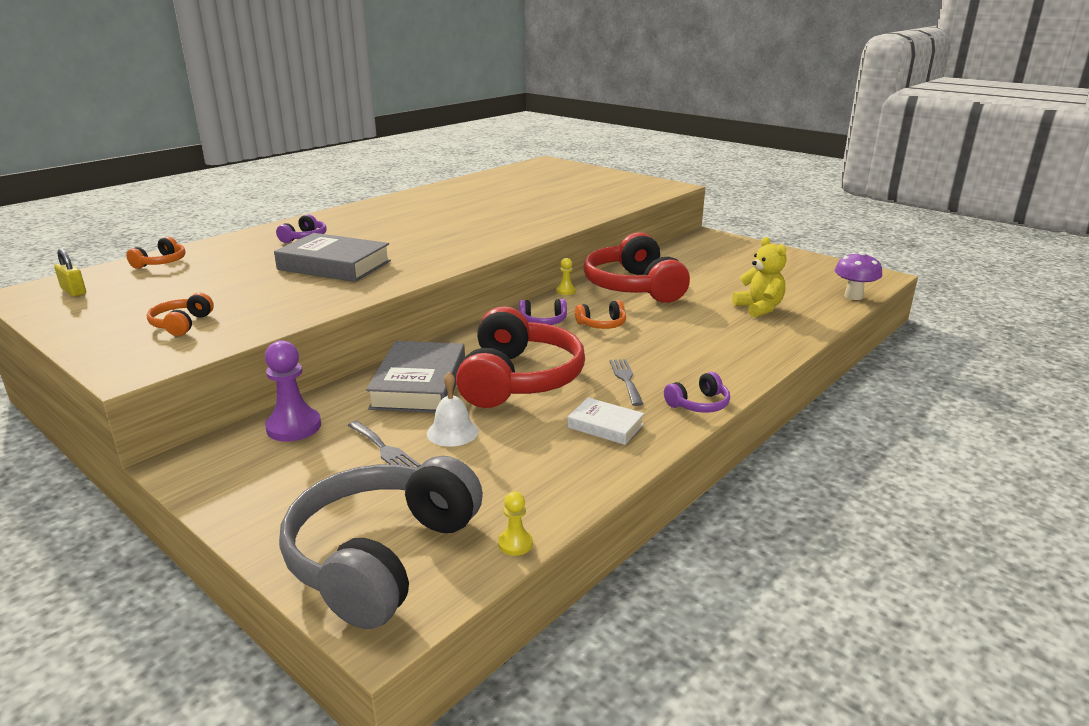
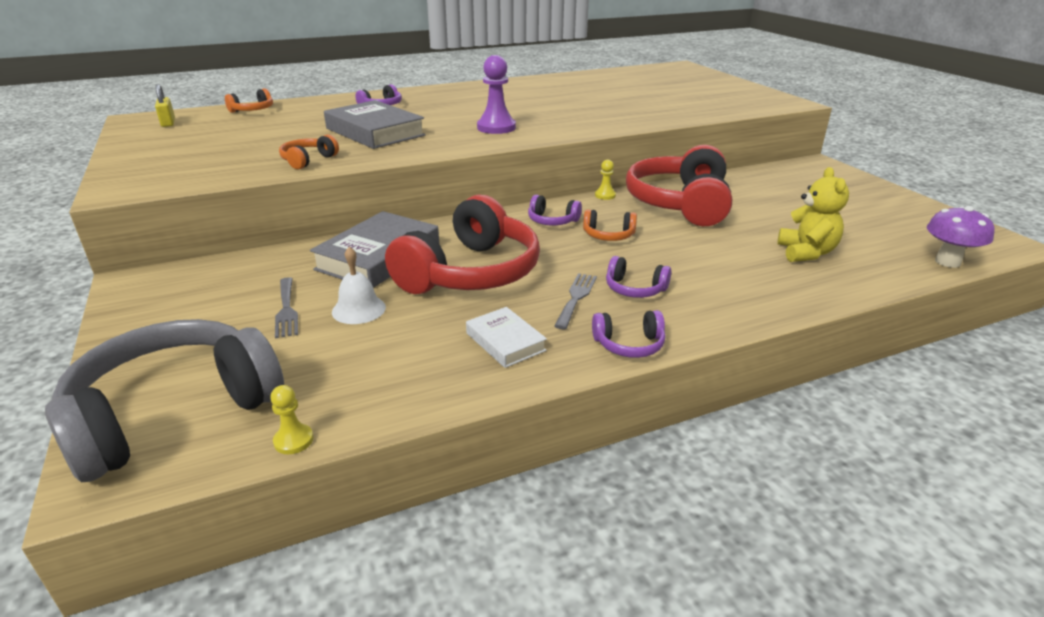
camera: 25 degrees right, 5 degrees up
orange headphones [147,293,214,336] -> orange headphones moved to [279,135,339,169]
purple pawn [265,340,321,442] -> purple pawn moved to [477,55,516,134]
none -> purple headphones [606,256,671,298]

